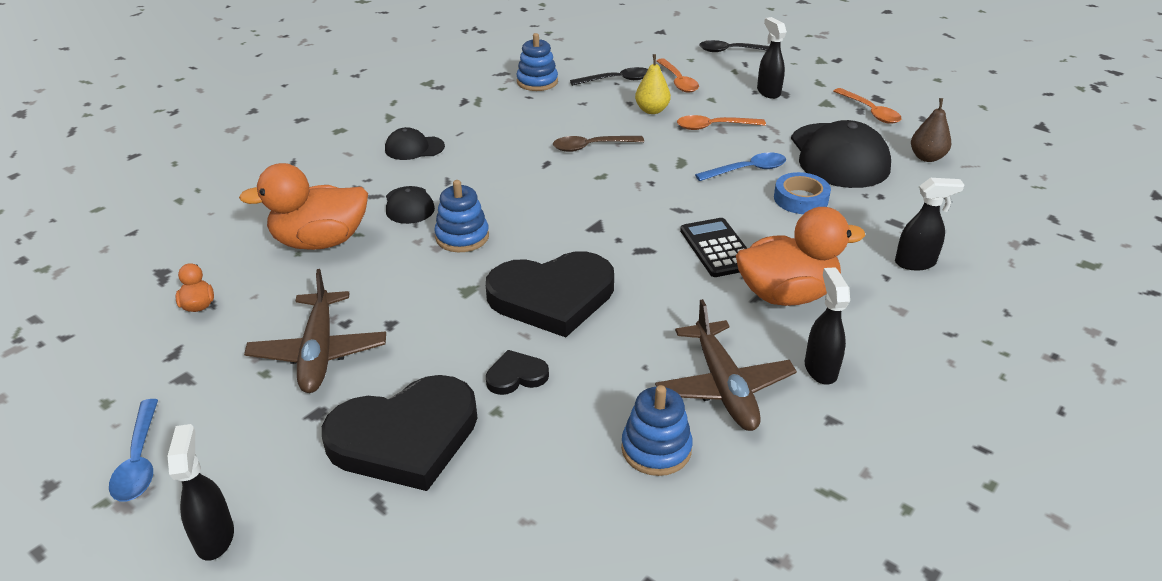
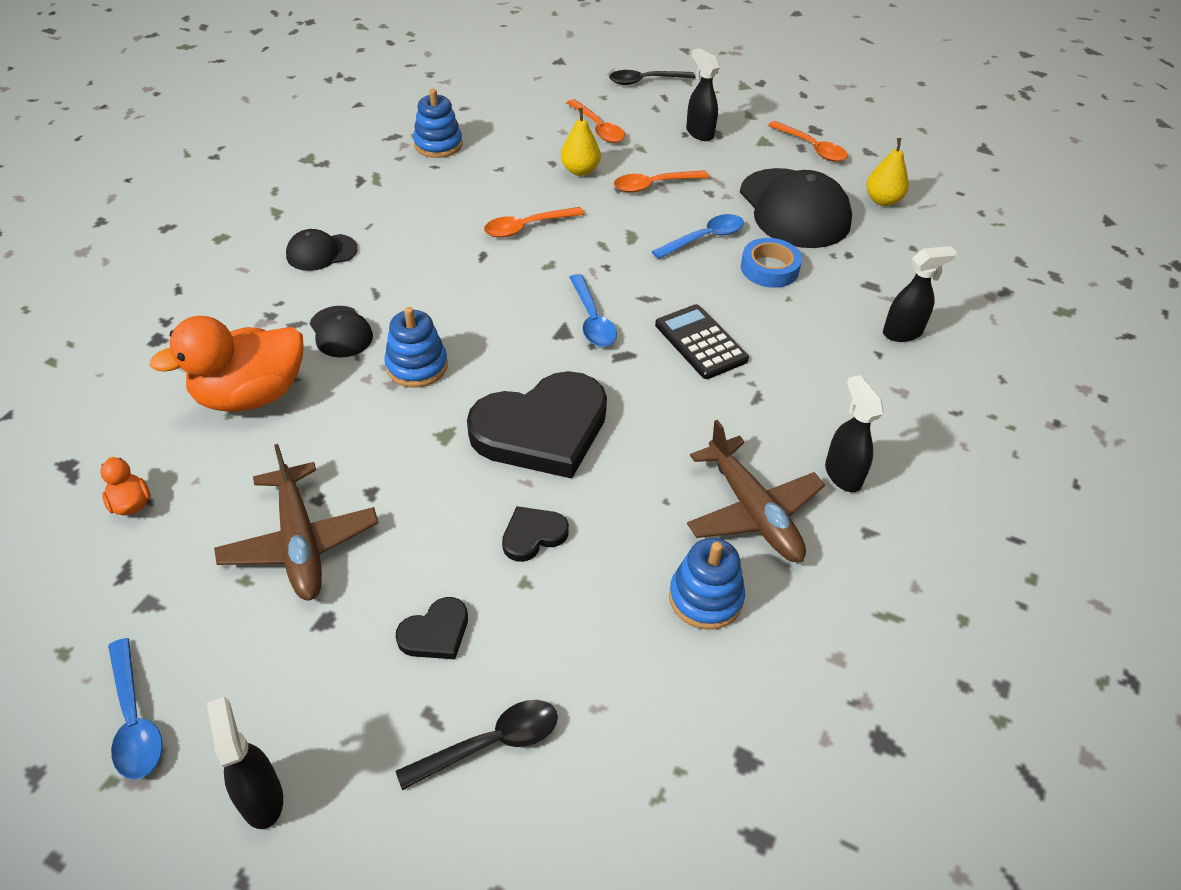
camera: 15 degrees left, 10 degrees up
black heart [322,375,477,491] -> black heart [396,597,468,659], size x0.44
brown spoon [553,136,644,152] -> orange spoon [484,207,584,237]
black spoon [570,67,648,86] -> black spoon moved to [396,700,558,790]
orange duck [736,207,865,306] -> none
brown pear [911,98,951,162] -> yellow pear [866,138,909,206]
none -> blue spoon [569,274,617,347]

